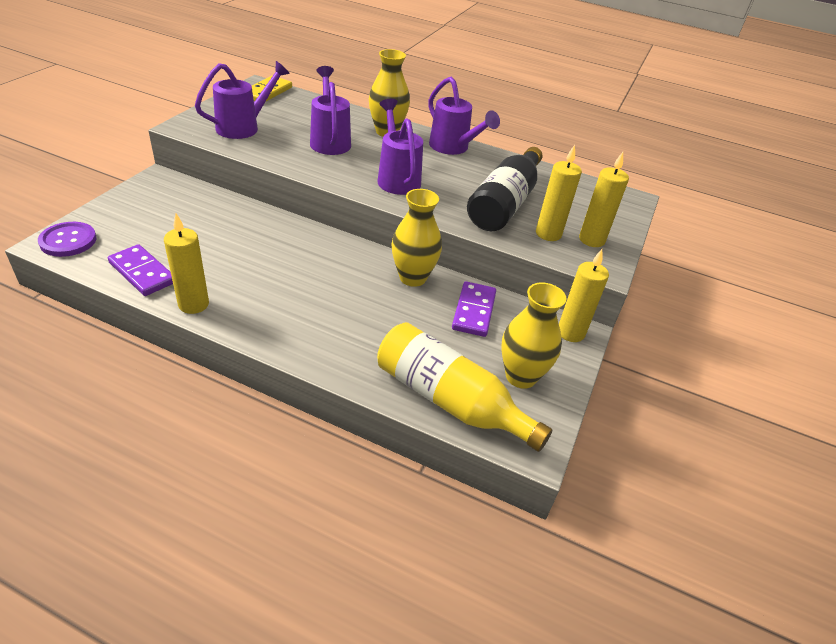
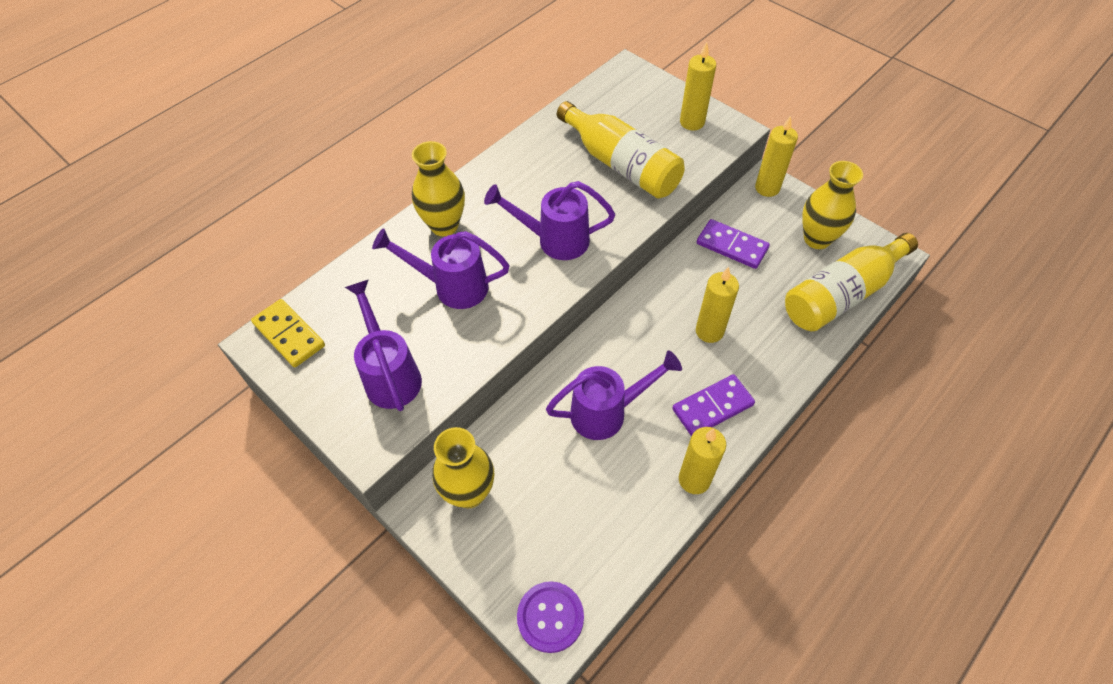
camera: 65 degrees left, 15 degrees up
purple domino [108,244,173,296] -> purple domino moved to [672,374,755,436]
yellow vase [392,189,442,287] -> yellow vase moved to [432,427,494,508]
purple watering can [429,77,500,155] -> purple watering can moved to [546,350,682,440]
black bottle [467,147,543,231] -> yellow bottle [557,101,685,198]
yellow candle [536,145,582,241] -> yellow candle moved to [696,267,739,343]

